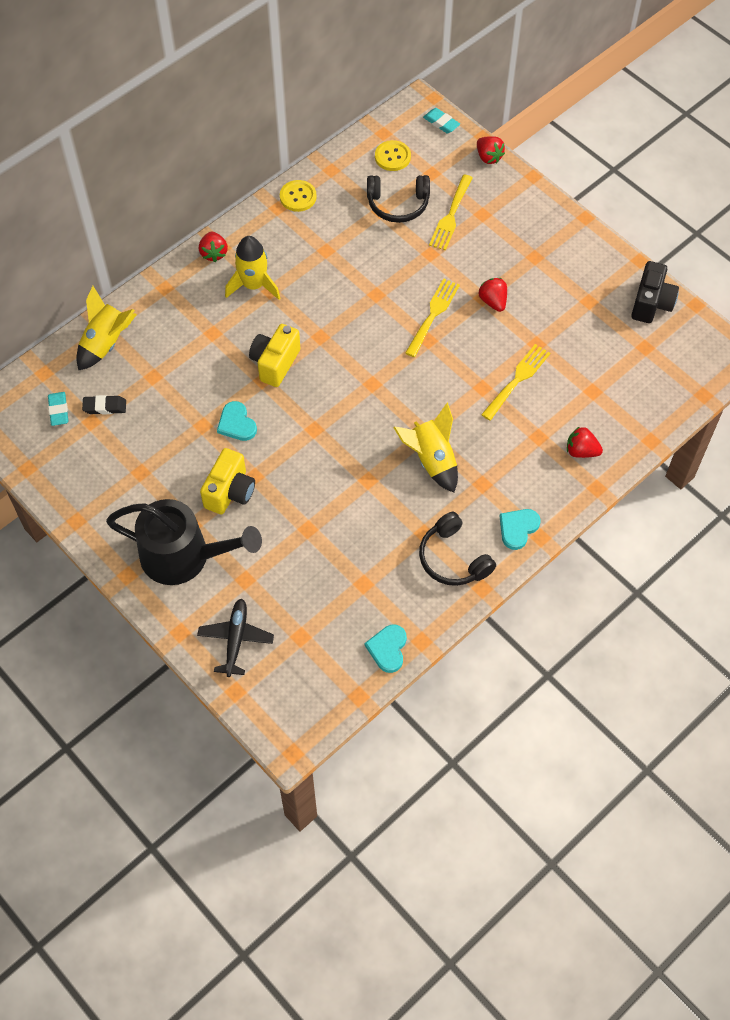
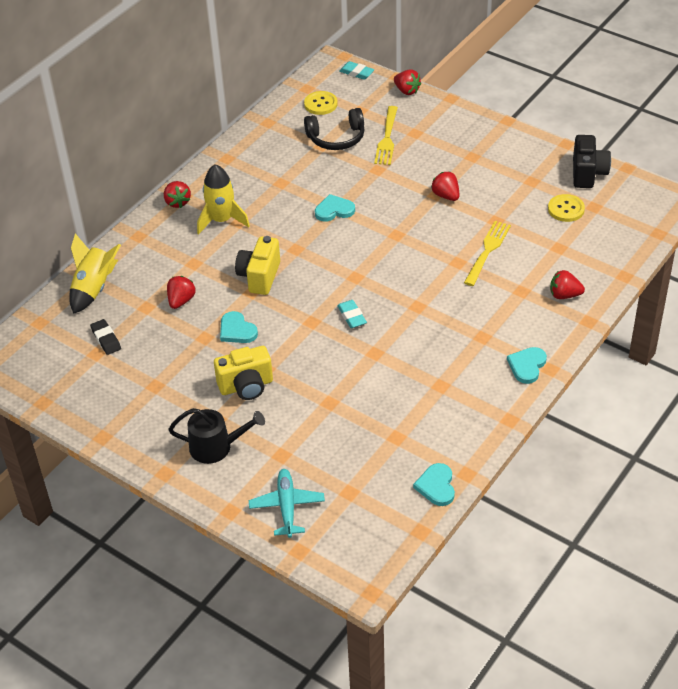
camera: 10 degrees left, 15 degrees down
turquoise eraser [48,392,68,426] -> turquoise eraser moved to [337,300,367,328]
black eraser [82,395,126,415] -> black eraser turned 75 degrees clockwise [90,319,121,355]
black watering can [106,499,262,585] -> black watering can [168,408,265,464], size x0.62
black plane [197,599,274,677] -> turquoise plane [249,469,325,538]
yellow camera [200,448,255,514] -> yellow camera turned 60 degrees clockwise [214,346,273,400]
yellow button [280,180,317,212] -> yellow button moved to [548,194,585,222]
yellow rocket [393,402,458,493] -> none
yellow fork [405,278,460,357] -> none
black headphones [419,512,496,586] -> none
none -> red strawberry [167,276,196,309]
none -> turquoise heart [315,194,355,222]

